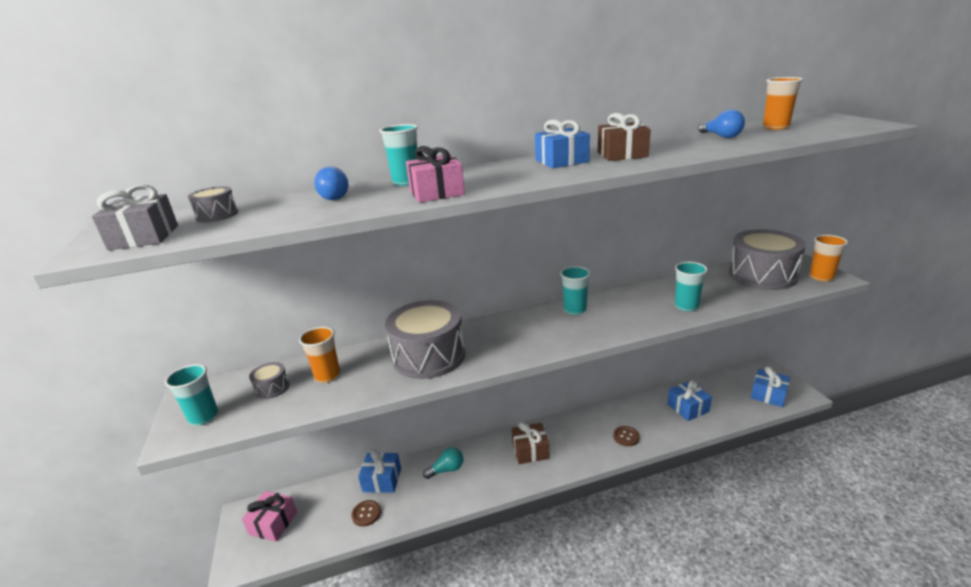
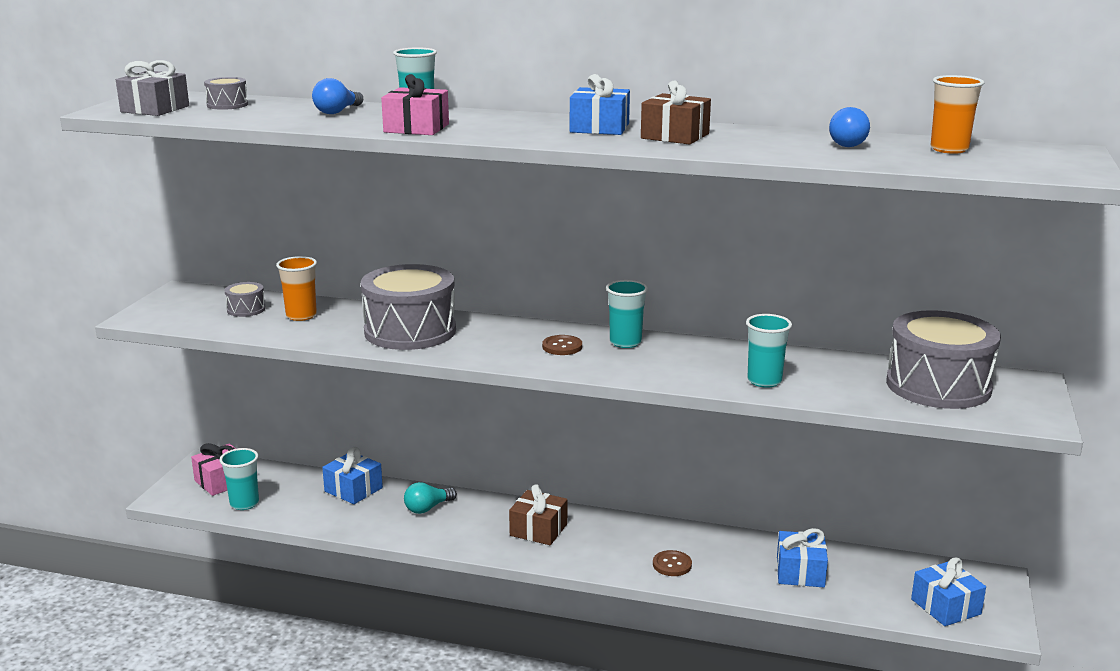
camera: 30 degrees right, 5 degrees down
turquoise cup [165,364,218,425] -> turquoise cup moved to [219,448,259,510]
brown button [351,500,381,527] -> brown button moved to [542,335,582,355]
turquoise light bulb [423,447,463,479] -> turquoise light bulb turned 135 degrees clockwise [404,482,457,514]
orange cup [809,235,848,281] -> none

